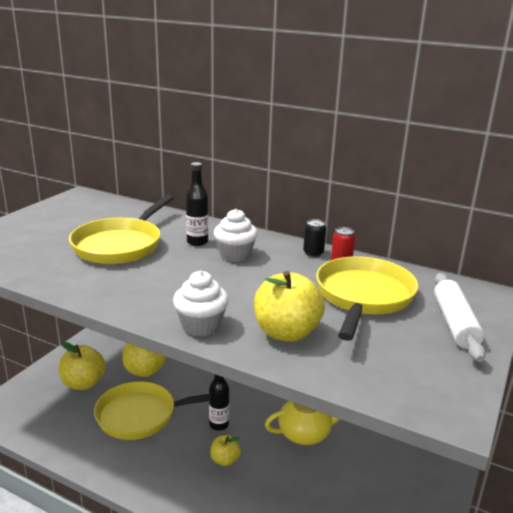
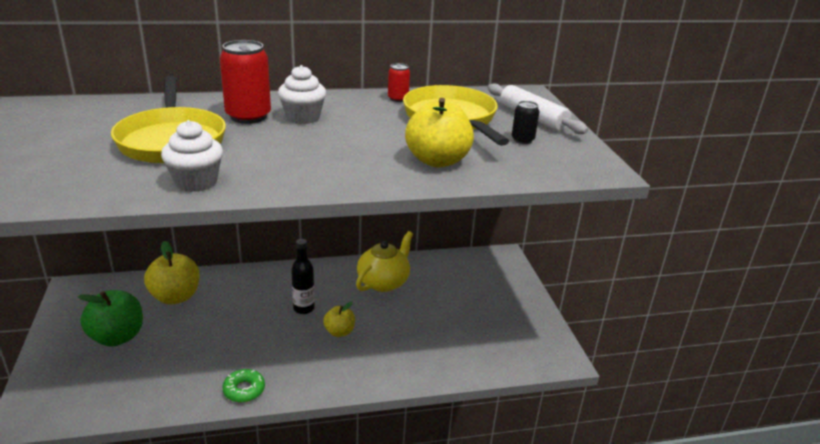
camera: 40 degrees left, 5 degrees up
yellow apple [59,341,106,390] -> green apple [78,290,143,347]
yellow pan [94,381,209,440] -> none
white cupcake [173,271,229,337] -> white cupcake moved to [161,120,223,192]
black bottle [186,162,208,246] -> red can [220,40,271,124]
black can [303,219,326,257] -> black can moved to [512,101,540,144]
none -> green donut [222,369,265,402]

